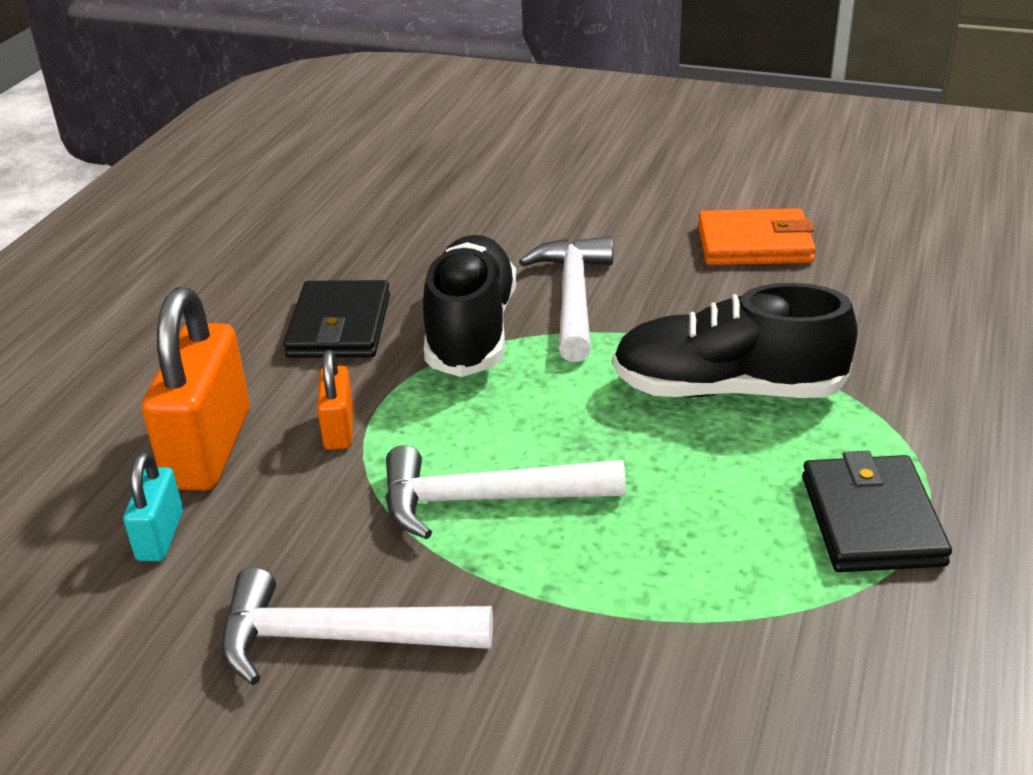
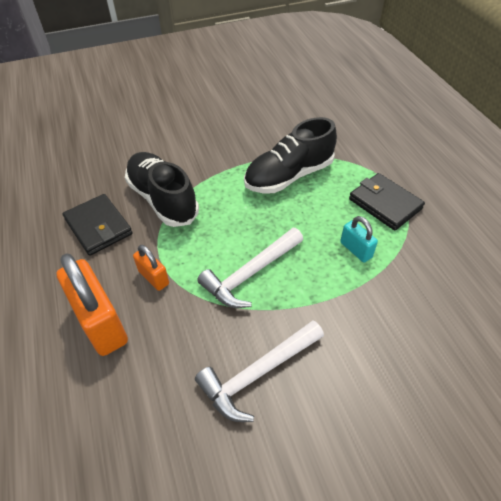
camera: 40 degrees left, 15 degrees up
turquoise padlock [123,452,183,561] -> turquoise padlock moved to [340,216,378,263]
white hammer [519,236,613,362] -> none
orange wallet [698,208,816,265] -> none

